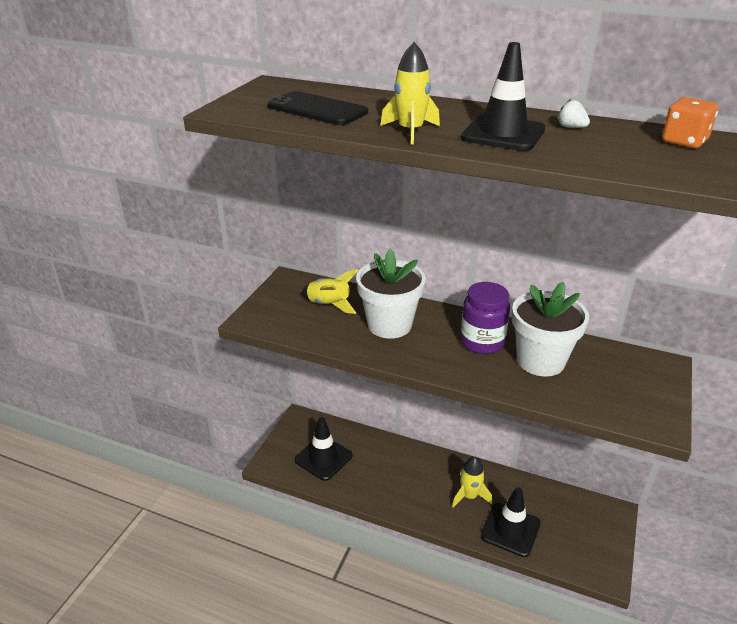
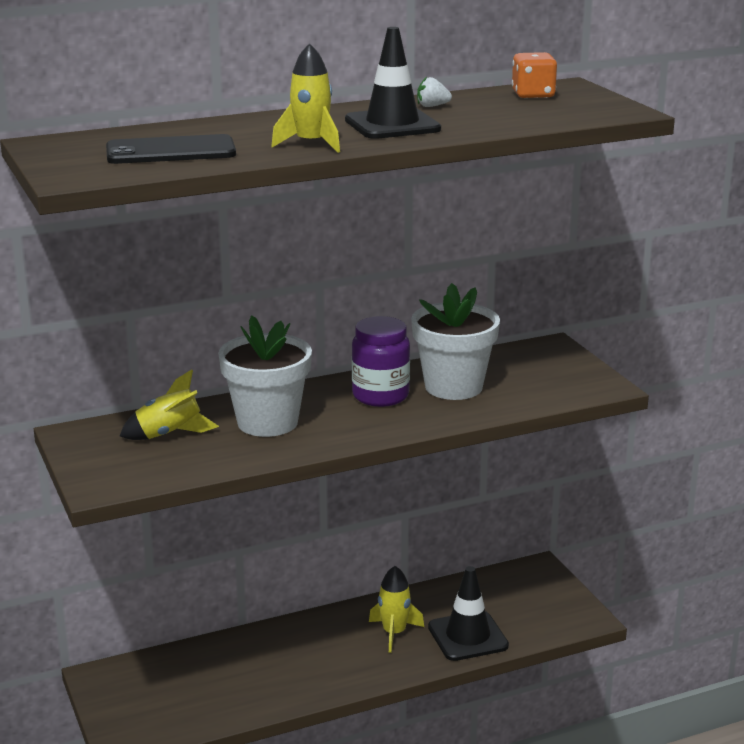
camera: 45 degrees left, 10 degrees down
black traffic cone [295,417,352,481] -> none

